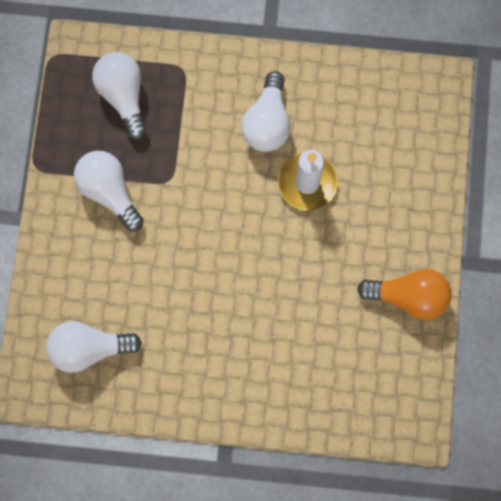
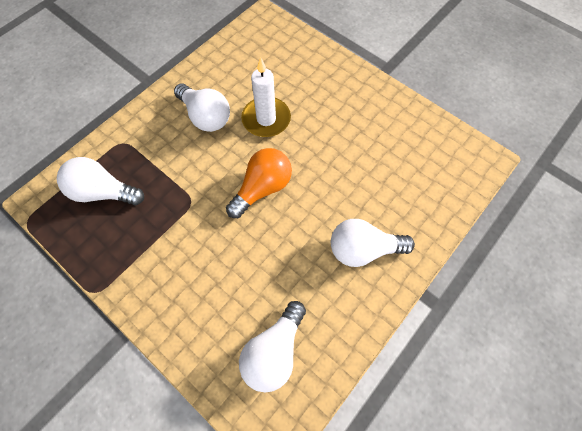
camera: 55 degrees left, 10 degrees down
white light bulb [74,151,144,232] -> white light bulb moved to [331,219,415,267]
orange light bulb [357,269,452,320] -> orange light bulb moved to [226,148,292,218]

